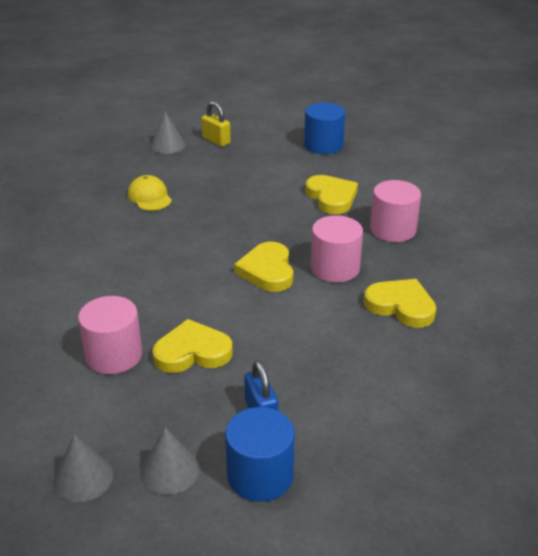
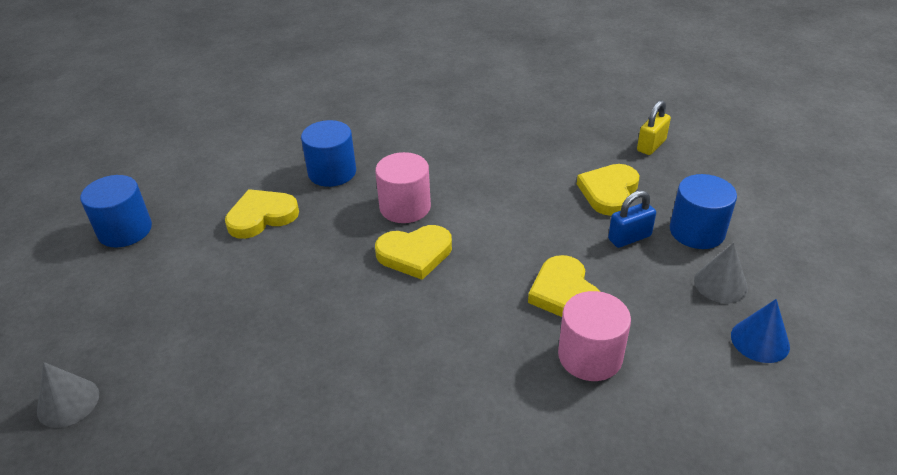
camera: 95 degrees left, 5 degrees up
grey cone [53,434,113,502] -> blue cone [731,299,790,363]
yellow cap [128,175,172,211] -> none
yellow padlock [201,101,231,147] -> yellow padlock moved to [637,100,671,155]
yellow heart [364,279,436,328] -> yellow heart moved to [577,164,639,216]
pink cylinder [370,180,421,242] -> blue cylinder [301,120,356,187]

